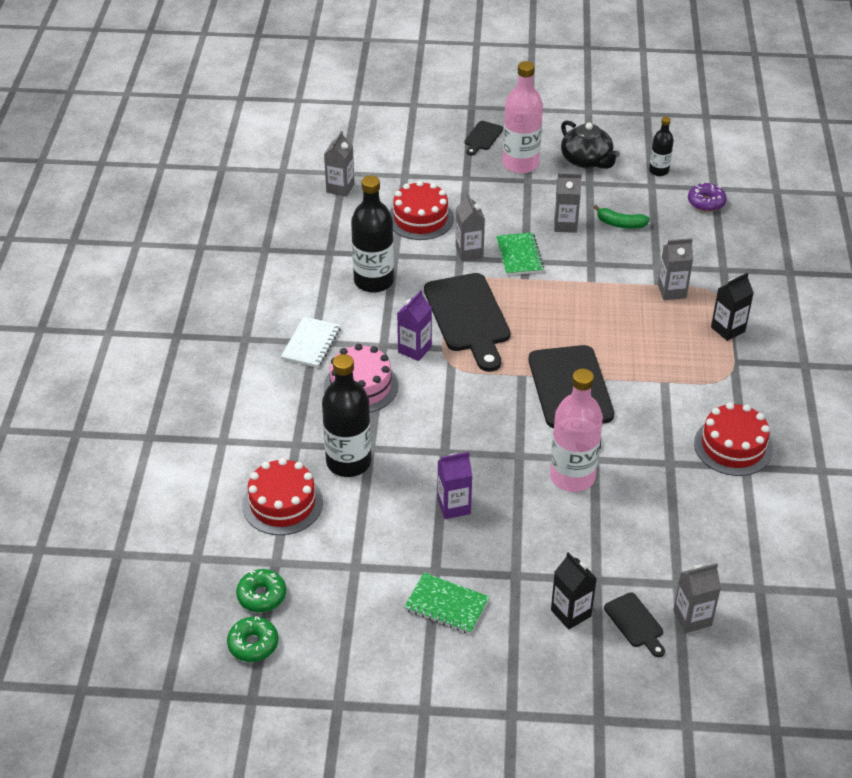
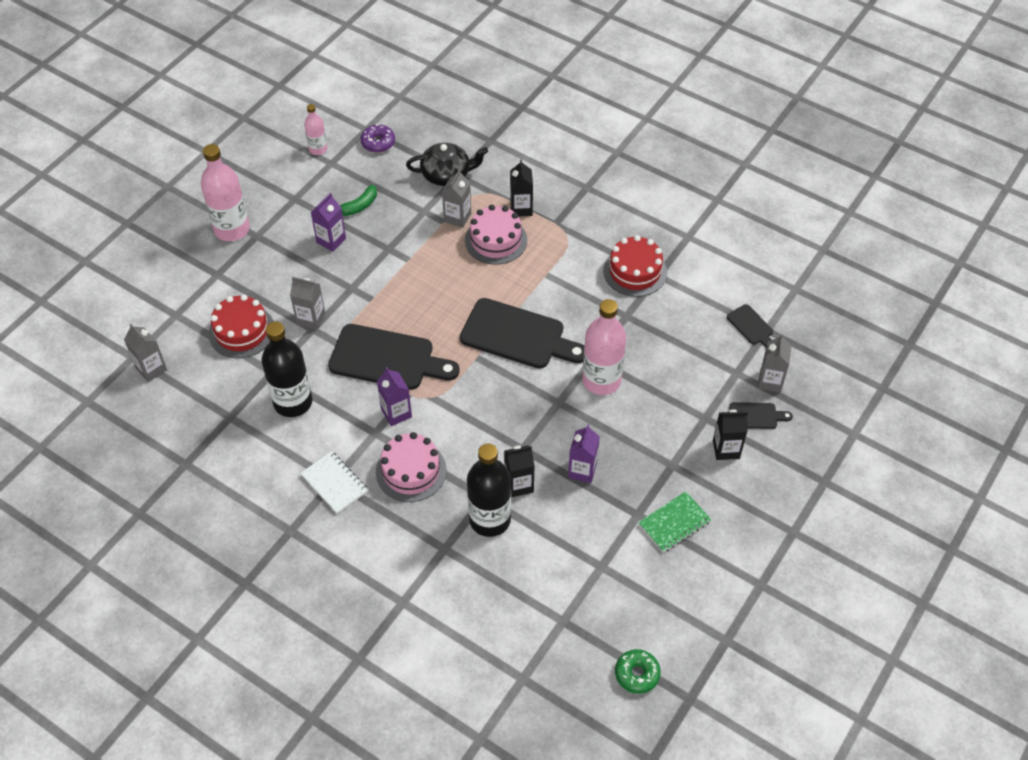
camera: 60 degrees left, 10 degrees up
green donut [236,569,286,612] -> none
red cake [242,458,323,535] -> none
black cutting board [465,121,503,156] -> black cutting board moved to [727,304,773,347]
green notebook [496,232,544,275] -> none
grey carton [554,173,582,233] -> purple carton [311,193,346,252]
black teapot [561,120,620,169] -> black teapot moved to [406,143,488,186]
black bottle [649,117,674,176] -> pink bottle [304,104,327,155]
none -> pink cake [465,205,527,265]
none -> black carton [504,445,535,498]

